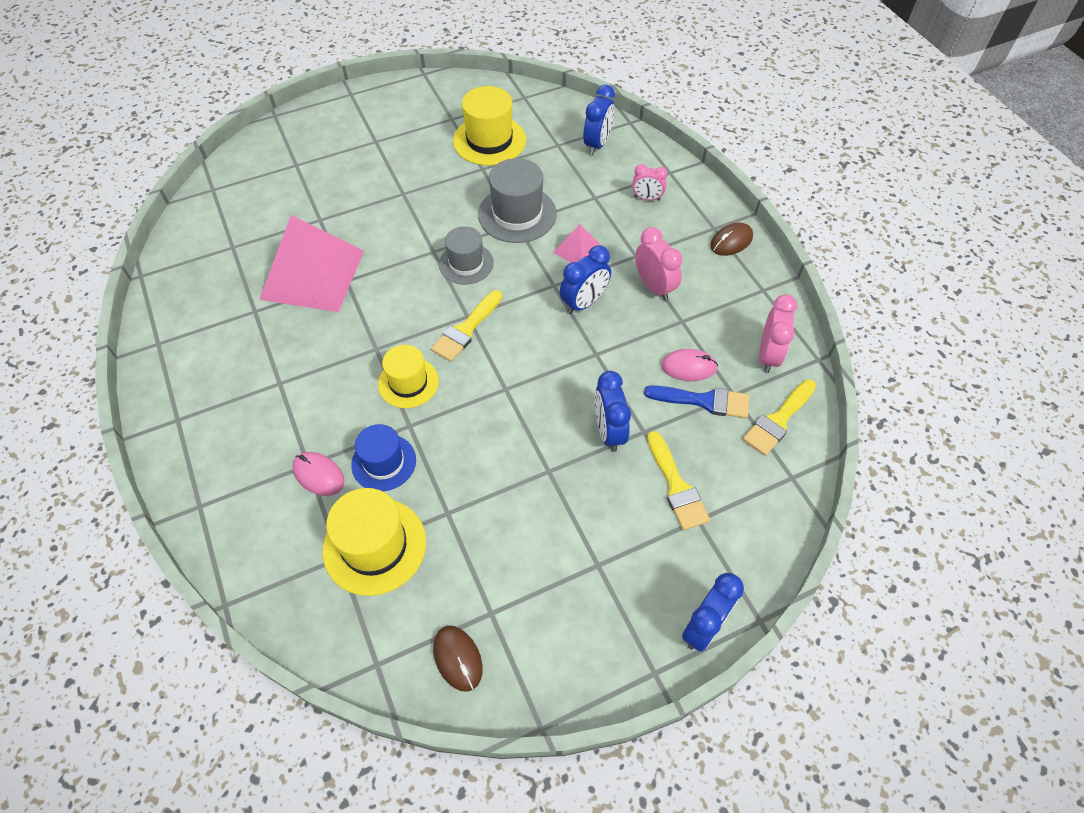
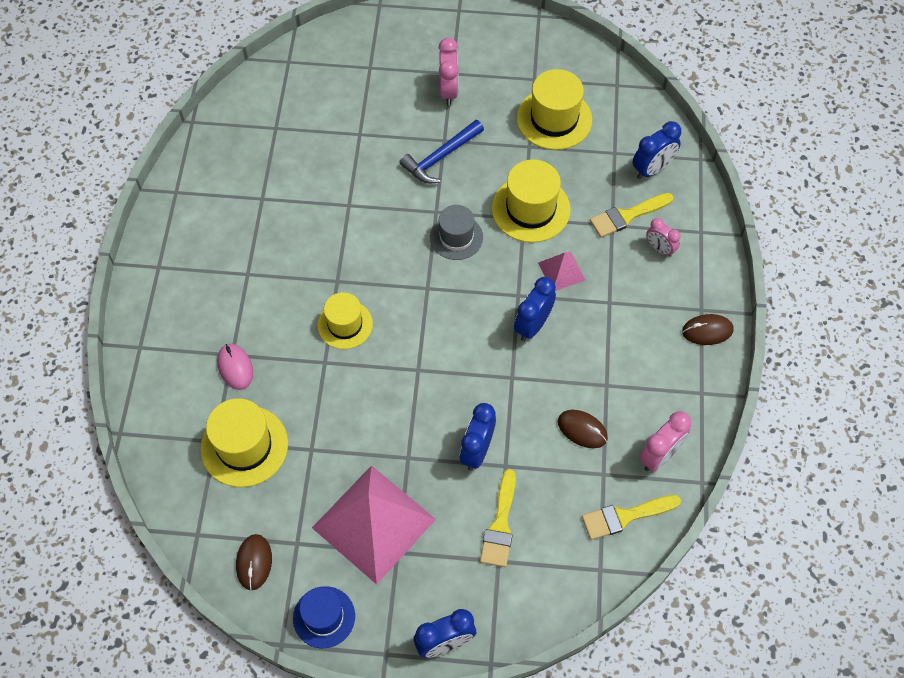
camera: 30 degrees right, 5 degrees up
pink pyramid [259,215,364,312] -> pink pyramid moved to [312,465,436,585]
blue hat [351,424,416,491] -> blue hat moved to [293,586,355,648]
yellow brush [431,290,502,362] -> yellow brush moved to [590,193,673,238]
grey hat [478,158,557,243] -> yellow hat [492,160,571,243]
blue clock [560,245,611,314] -> blue clock turned 135 degrees clockwise [514,277,556,341]
pink clock [635,227,683,301] -> pink clock moved to [438,38,459,105]
blue brush [644,385,749,418] -> none
pink mouse [661,349,718,381] -> brown mouse [558,410,608,448]
none -> blue hammer [399,120,484,183]

